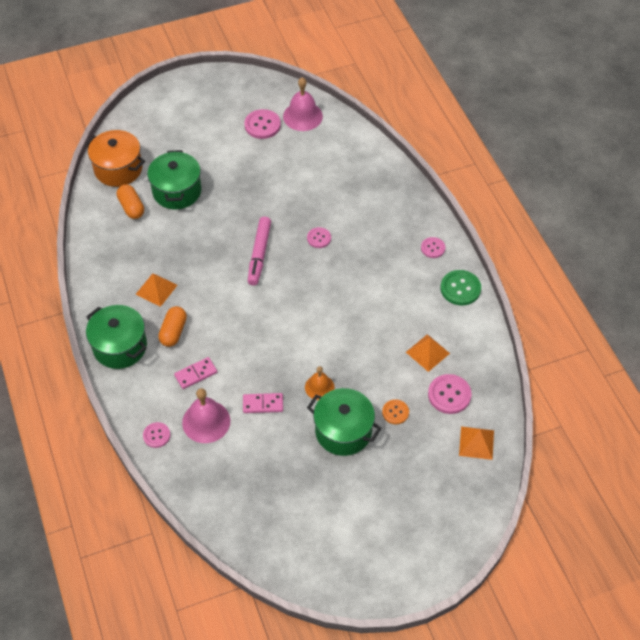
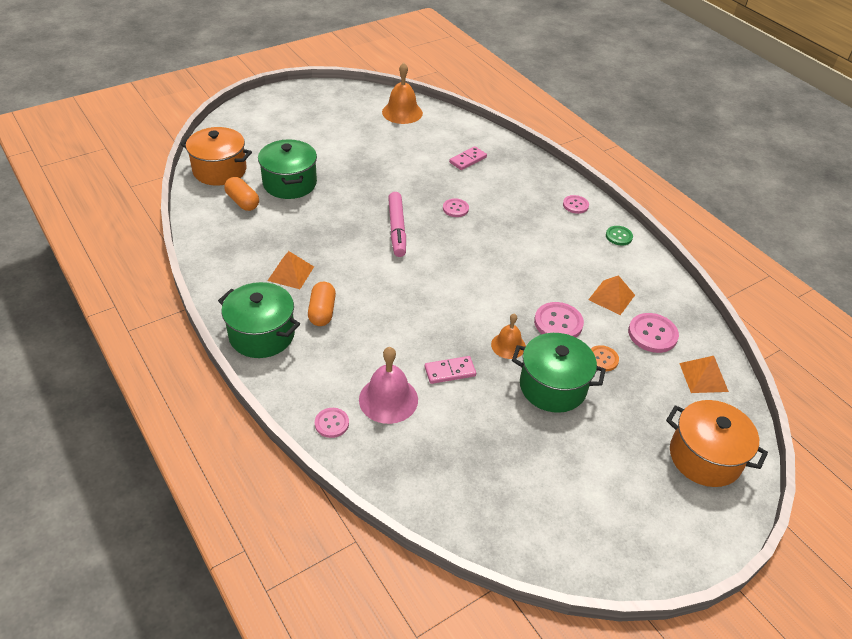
camera: 15 degrees left, 10 degrees down
pink domino [174,357,217,389] -> pink domino moved to [449,146,487,170]
pink button [244,109,281,139] -> pink button moved to [534,302,584,337]
pink bell [283,77,323,131] -> orange bell [382,63,423,124]
green button [441,270,481,306] -> green button [606,226,633,246], size x0.62
none -> orange pot [666,400,768,487]

